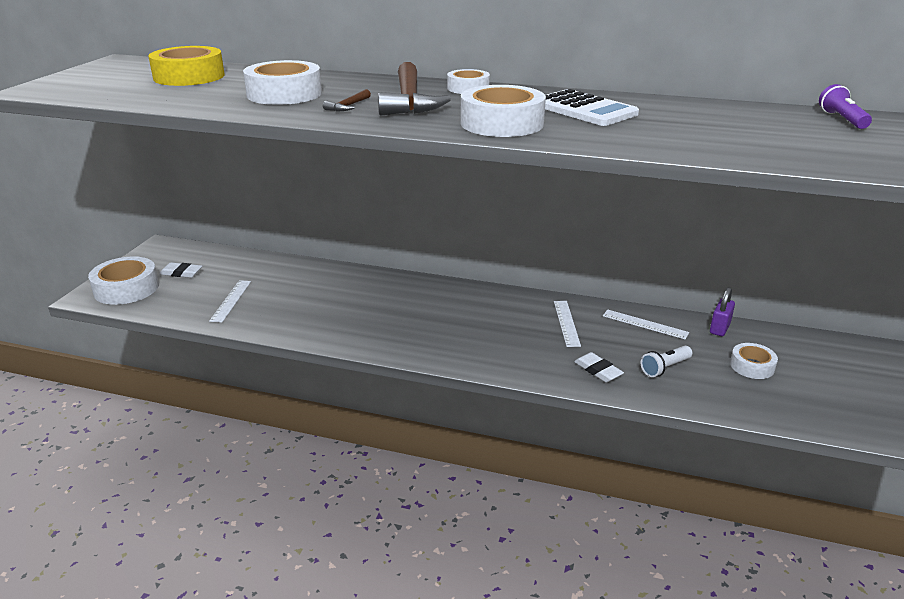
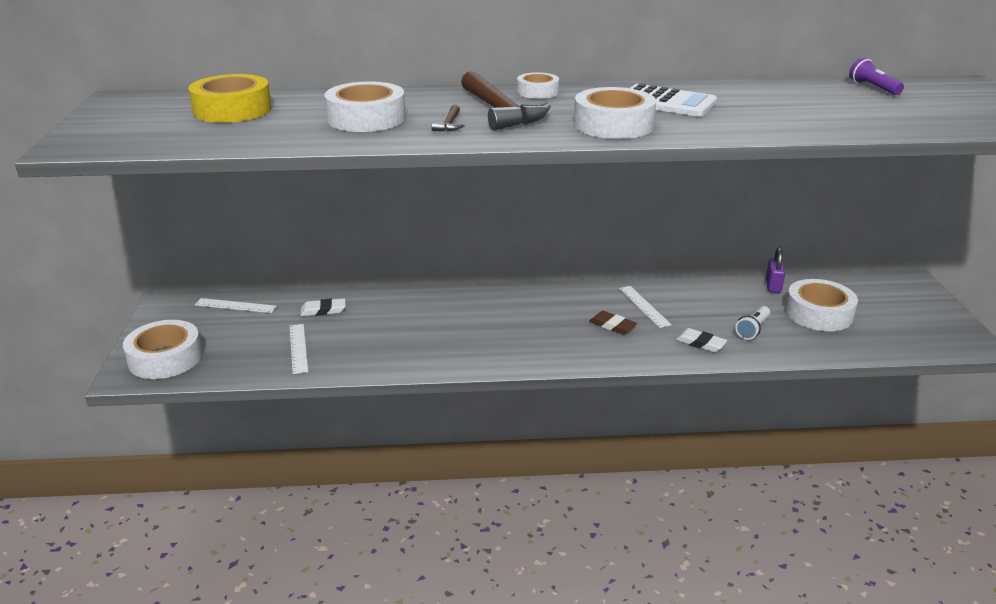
camera: 20 degrees left, 0 degrees up
white eraser [160,263,202,278] -> white eraser moved to [300,298,346,316]
white ruler [603,309,689,339] -> white ruler moved to [195,298,277,313]
white tape [730,343,778,379] -> white tape [785,279,858,331], size x1.71
none -> brown eraser [589,311,637,334]

